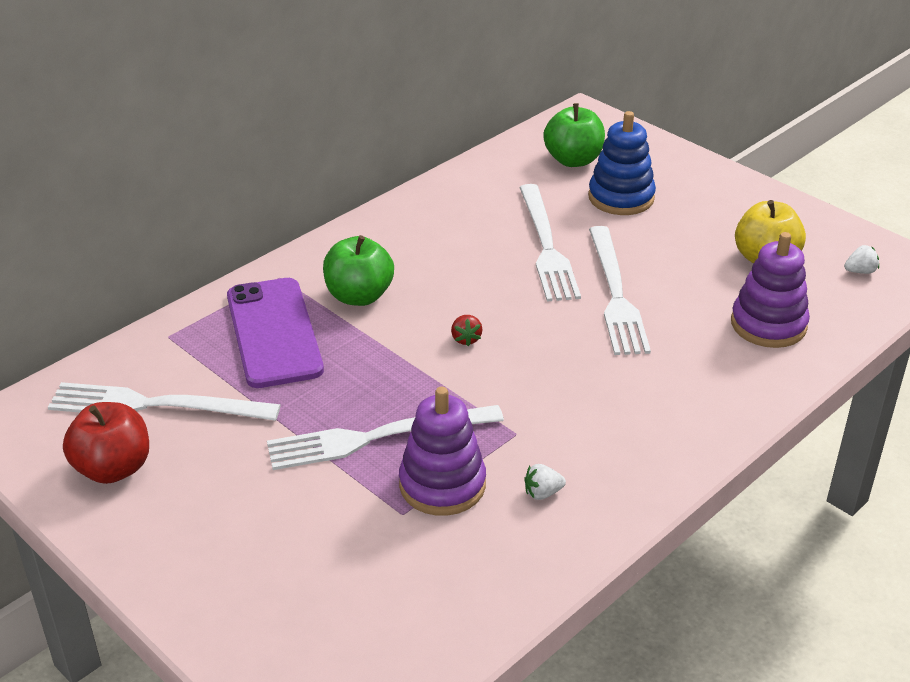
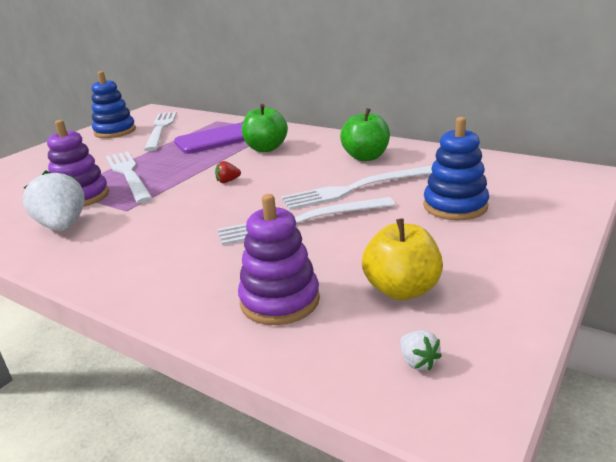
camera: 80 degrees right, 10 degrees down
red apple [63,402,149,484] -> blue stacking toy [91,71,136,138]
white strawberry [524,464,566,500] -> white strawberry [23,170,85,231], size x2.27
green apple [543,103,605,167] -> green apple moved to [340,108,390,161]

